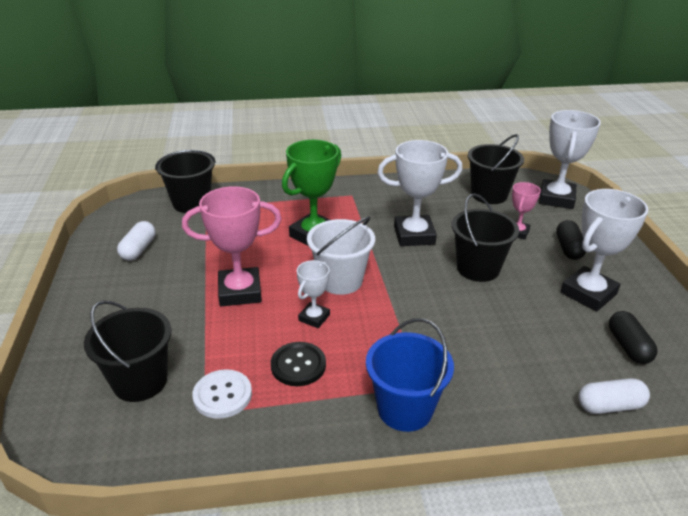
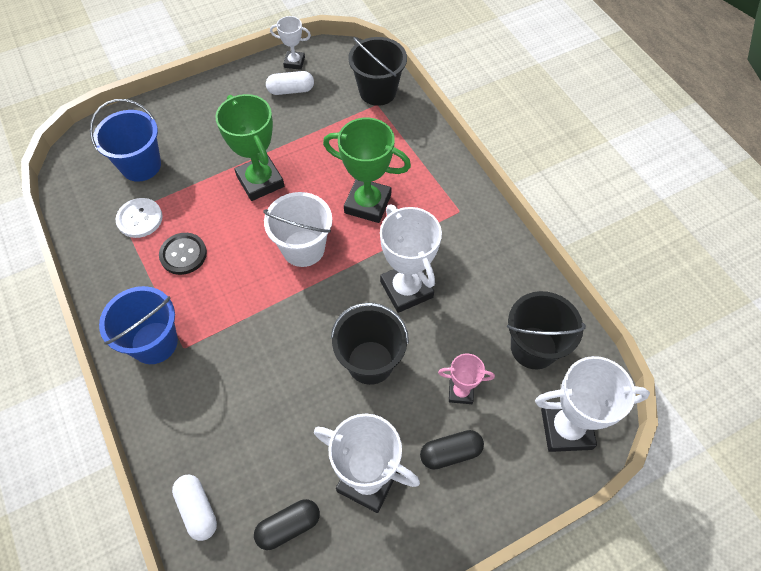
camera: 70 degrees right, 25 degrees up
black bucket [84,300,171,402] -> blue bucket [90,99,161,182]
pink trophy [182,186,281,306] -> green trophy [215,94,284,201]
white trophy [297,260,330,328] -> white trophy moved to [270,16,311,70]

